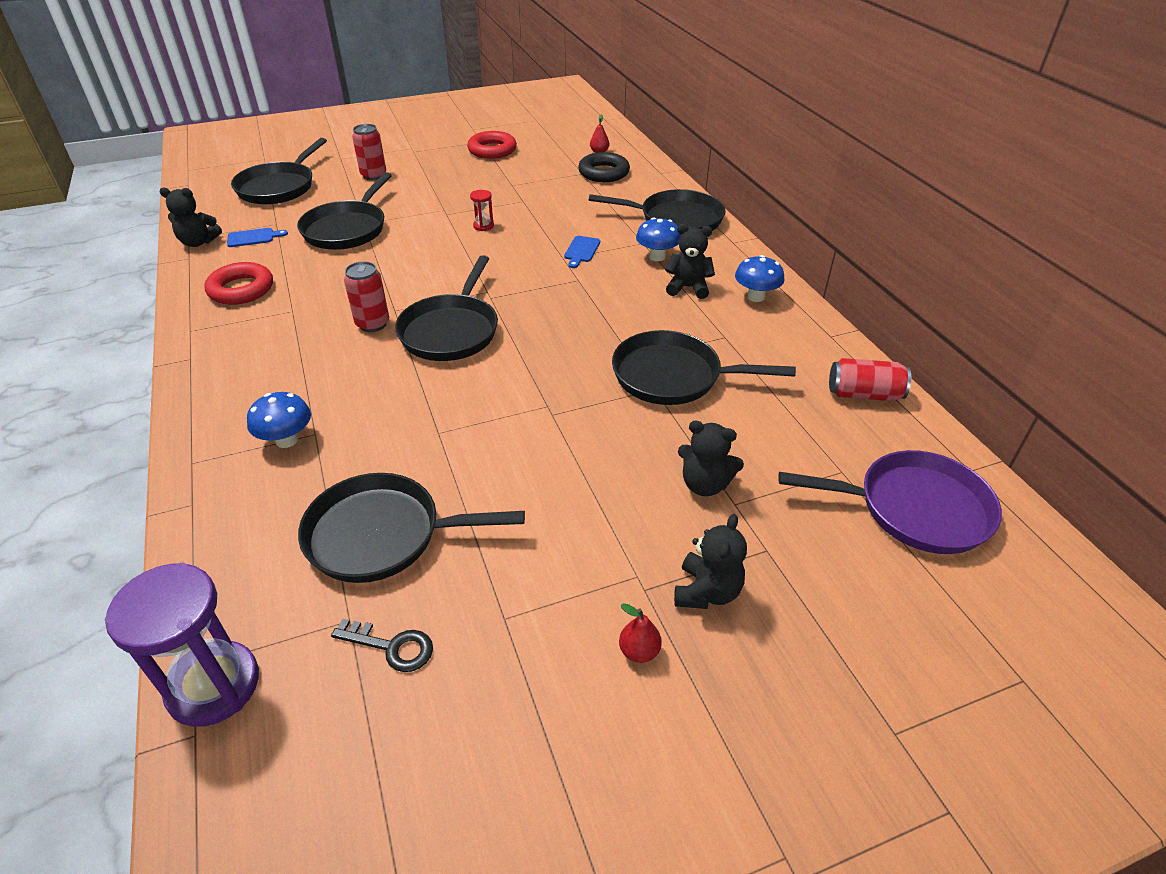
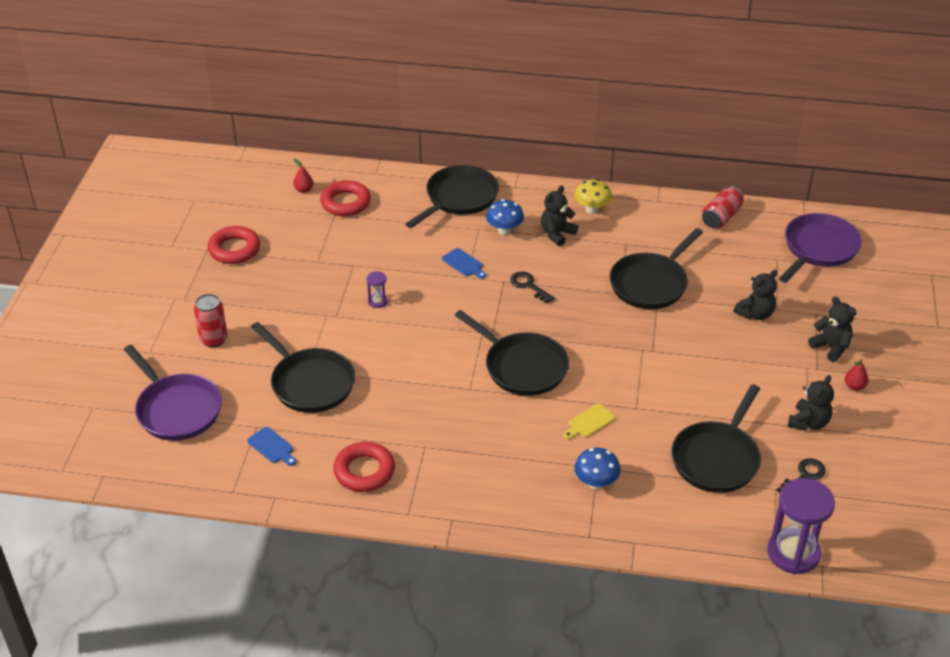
camera: 60 degrees left, 0 degrees up
black teddy bear [159,188,222,247] -> black teddy bear moved to [788,375,834,431]
blue cutting board [227,228,288,247] -> blue cutting board turned 120 degrees clockwise [247,427,296,466]
black pan [231,138,327,204] -> purple pan [124,345,222,441]
red can [344,261,389,332] -> none
red hourglass [470,190,494,231] -> purple hourglass [366,271,388,308]
black ring [578,152,630,182] -> red ring [320,180,371,216]
blue mushroom [735,255,785,302] -> yellow mushroom [574,179,612,214]
none -> black key [510,271,555,304]
none -> yellow cutting board [563,403,615,439]

